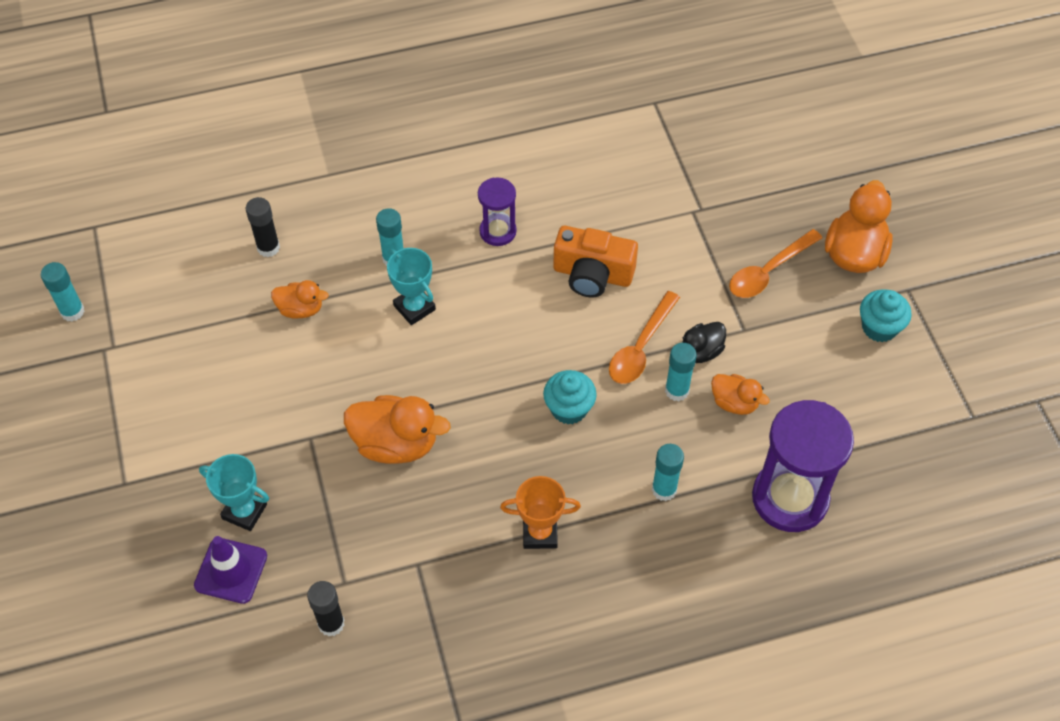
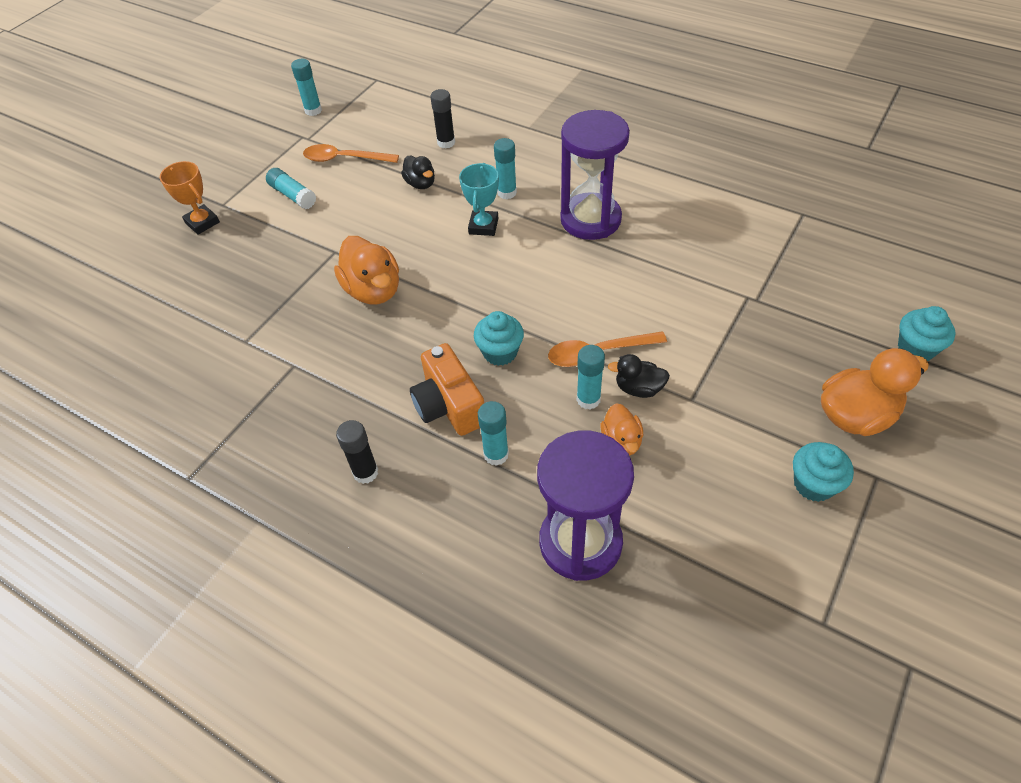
camera: 50 degrees right, 5 degrees down
purple traffic cone [194,536,267,604] -> none
turquoise trophy [199,454,269,531] -> none
orange duck [271,280,329,319] -> black duck [401,156,435,189]
black glue stick [307,581,344,636] -> black glue stick moved to [336,420,378,484]
purple hourglass [478,177,517,246] -> purple hourglass [560,110,630,240], size x1.85
orange trophy [500,476,581,549] -> orange trophy moved to [160,161,220,235]
orange camera [553,226,638,297] -> orange camera moved to [410,343,484,436]
orange spoon [729,229,822,298] -> orange spoon moved to [303,144,399,163]
none -> turquoise glue stick [266,168,316,209]
none -> turquoise cupcake [898,306,956,361]

